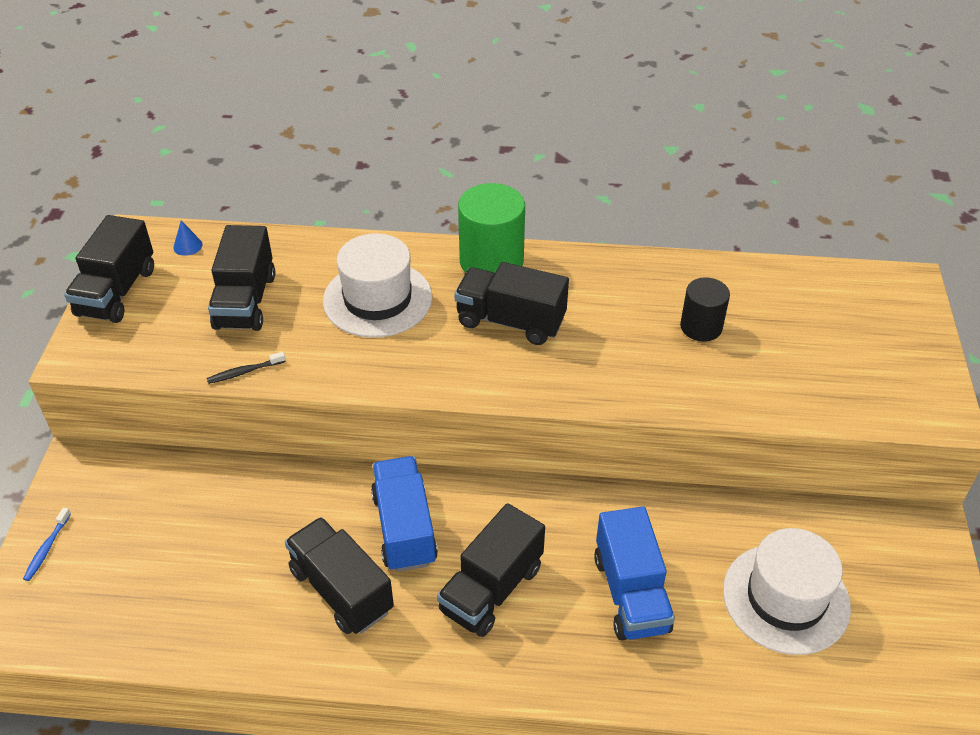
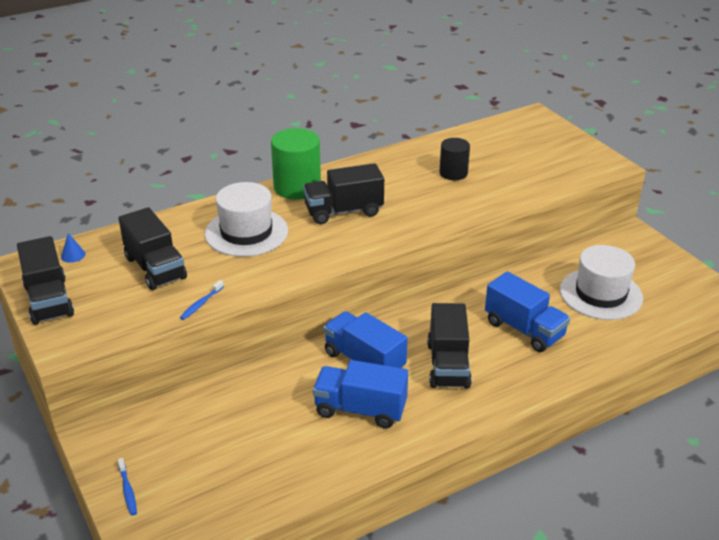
camera: 35 degrees left, 10 degrees down
black toothbrush [206,352,286,384] -> blue toothbrush [180,280,224,320]
black truck [285,517,394,634] -> blue truck [313,360,408,428]

